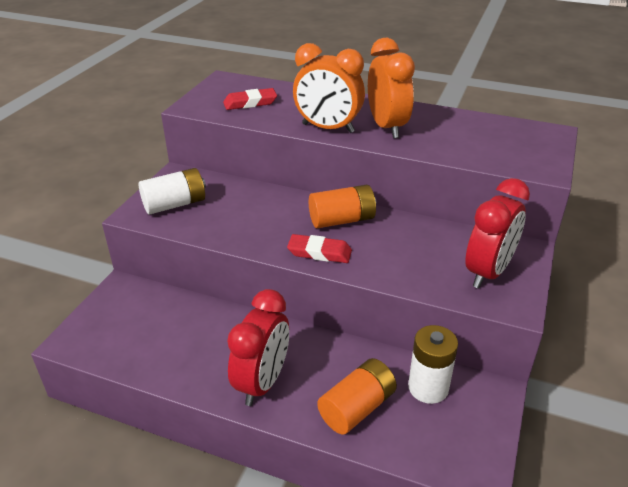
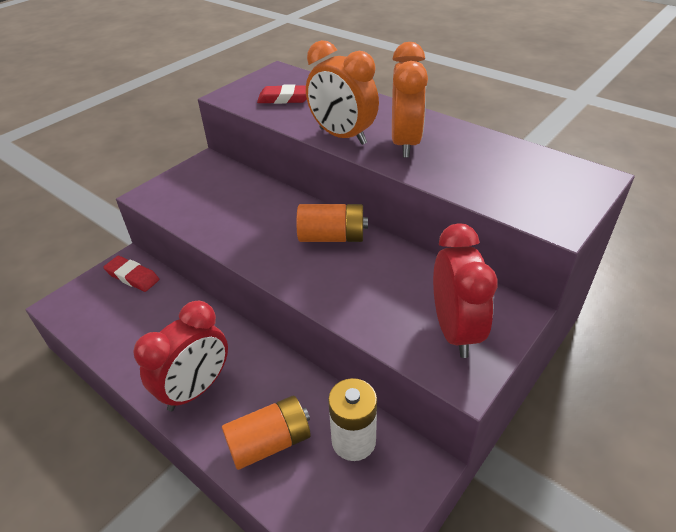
camera: 20 degrees right, 5 degrees up
white battery [139,168,206,215] -> none
red eraser [287,234,352,263] -> red eraser moved to [103,256,159,292]
red clock [465,178,530,289] -> red clock turned 60 degrees counterclockwise [433,223,498,358]

